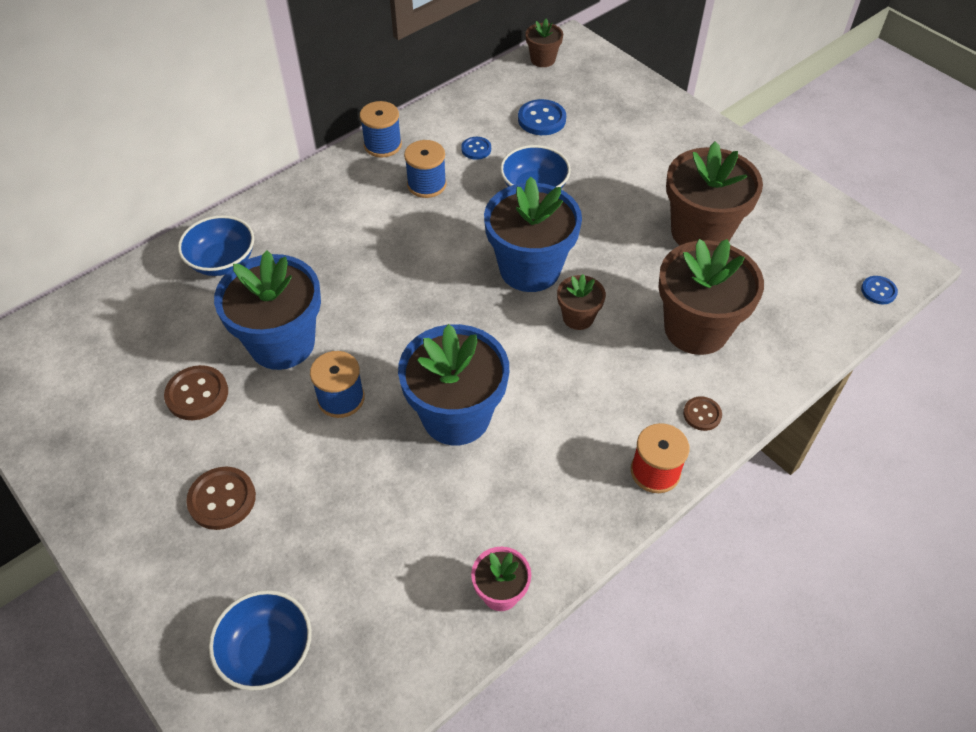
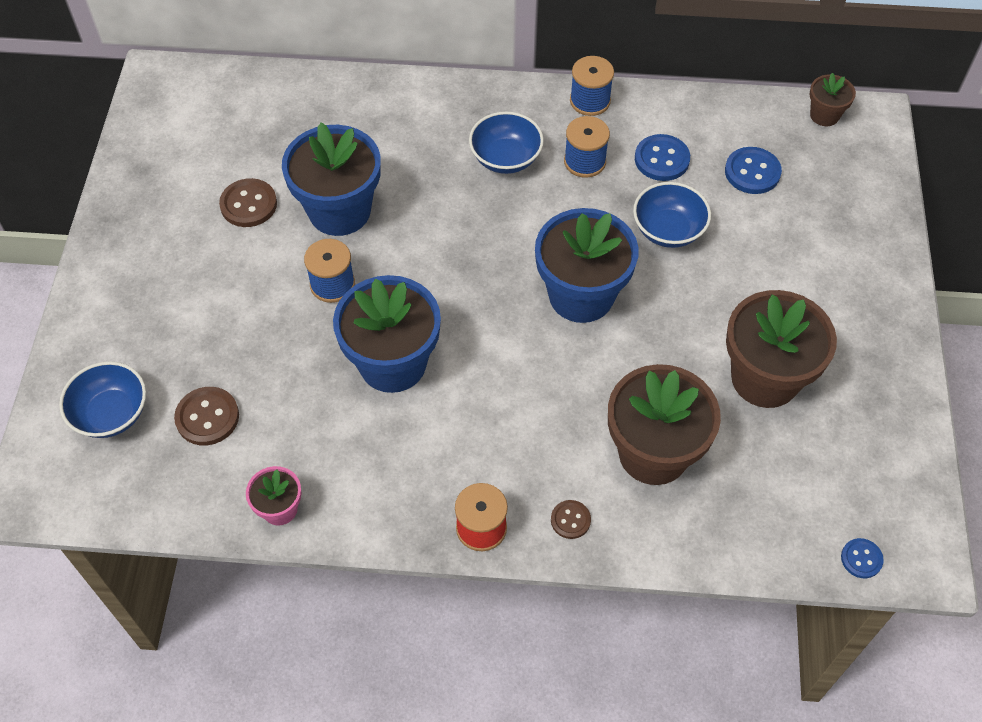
camera: 45 degrees right, 5 degrees up
blue bowl [178,215,254,276] -> blue bowl moved to [469,112,544,174]
brown button [186,467,256,530] -> brown button moved to [174,387,239,445]
blue button [461,137,491,160] -> blue button [635,134,690,181], size x1.65
brown flower pot [557,274,606,330] -> none

